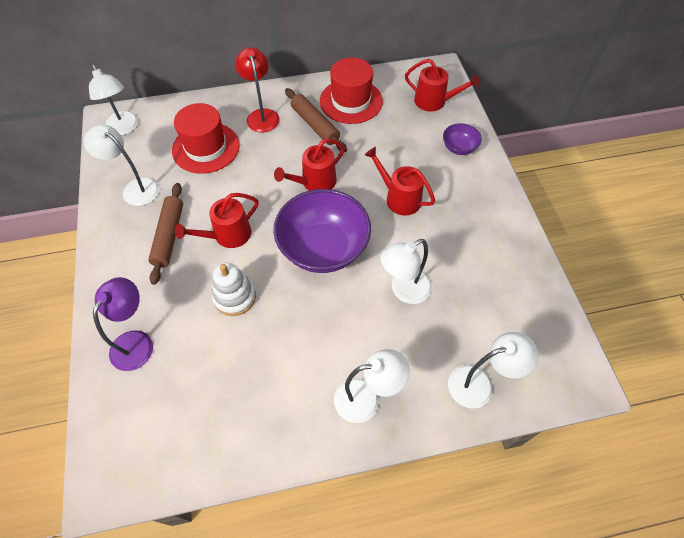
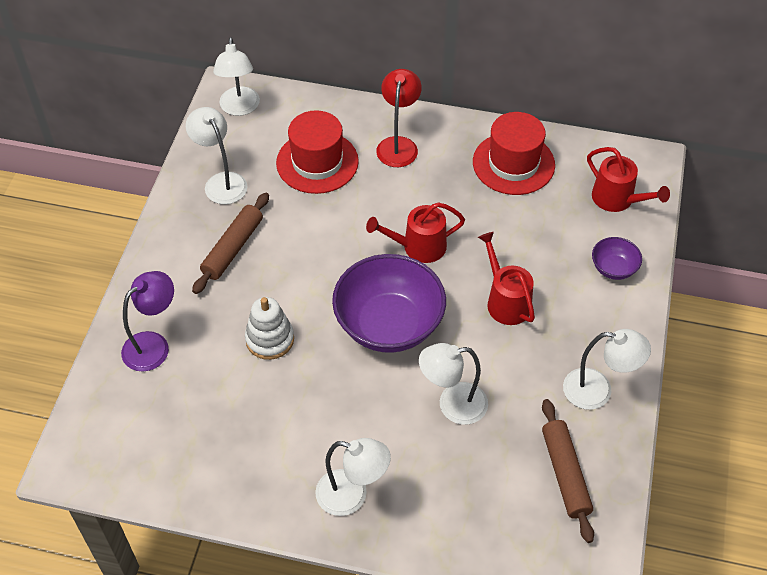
camera: 25 degrees right, 5 degrees down
red watering can [175,193,258,248] -> none
brown rolling pin [285,88,347,152] -> brown rolling pin moved to [542,399,594,543]
white lamp [448,332,539,409] -> white lamp moved to [563,329,651,410]

